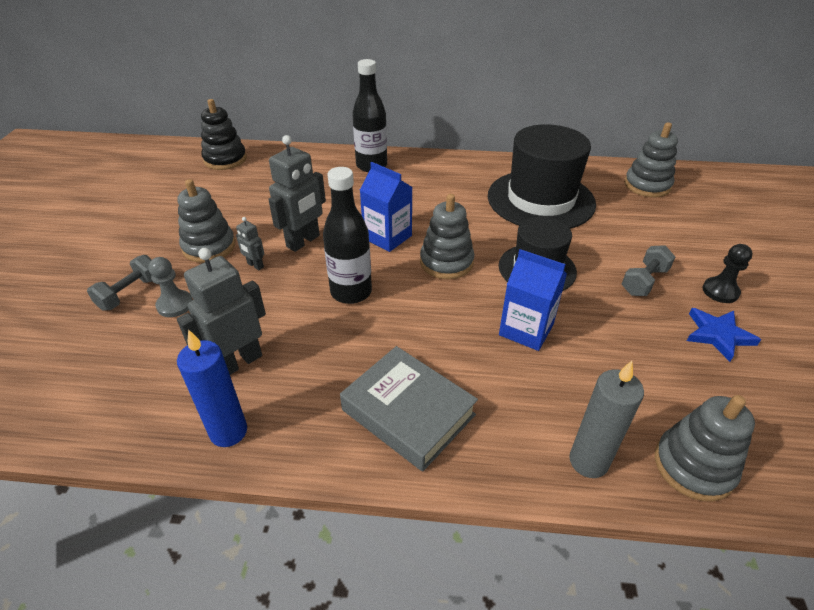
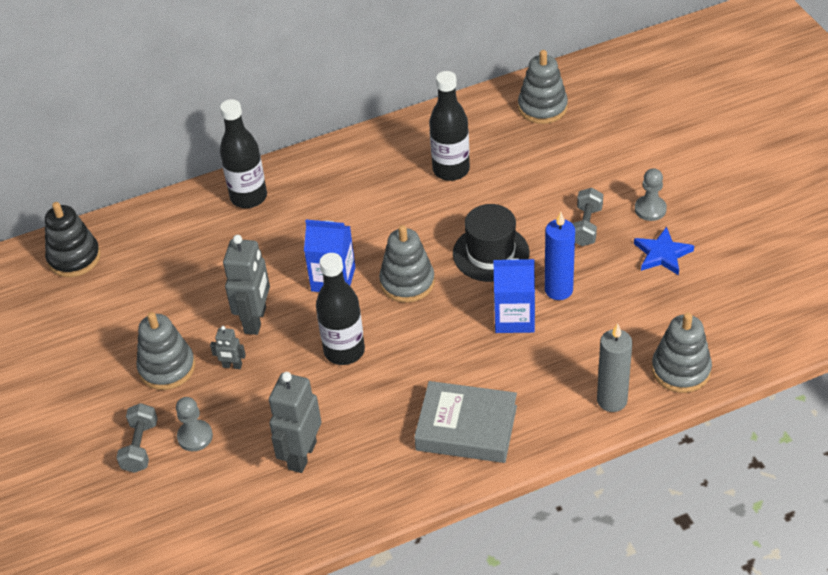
camera: 25 degrees left, 5 degrees up
blue candle [177,329,247,447] -> blue candle moved to [545,212,575,300]
black hat [488,124,596,229] -> black bottle [429,71,470,181]
black pawn [702,244,753,303] -> grey pawn [635,168,667,221]

